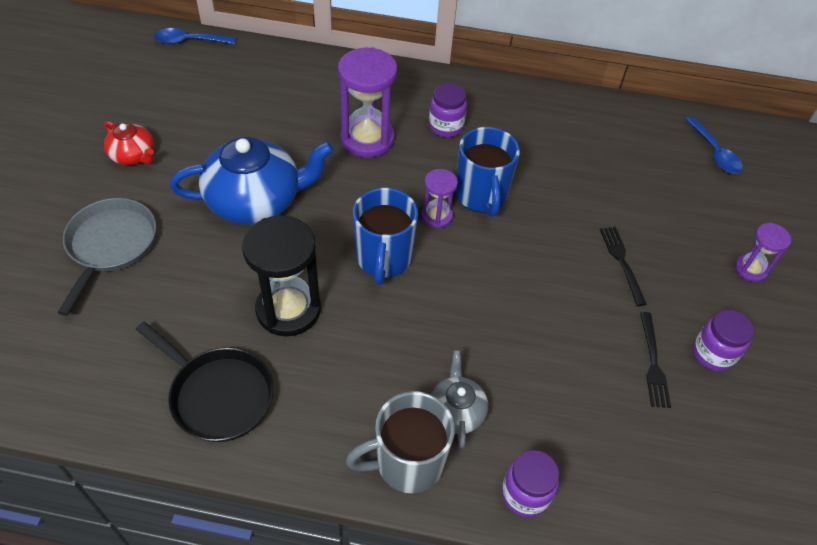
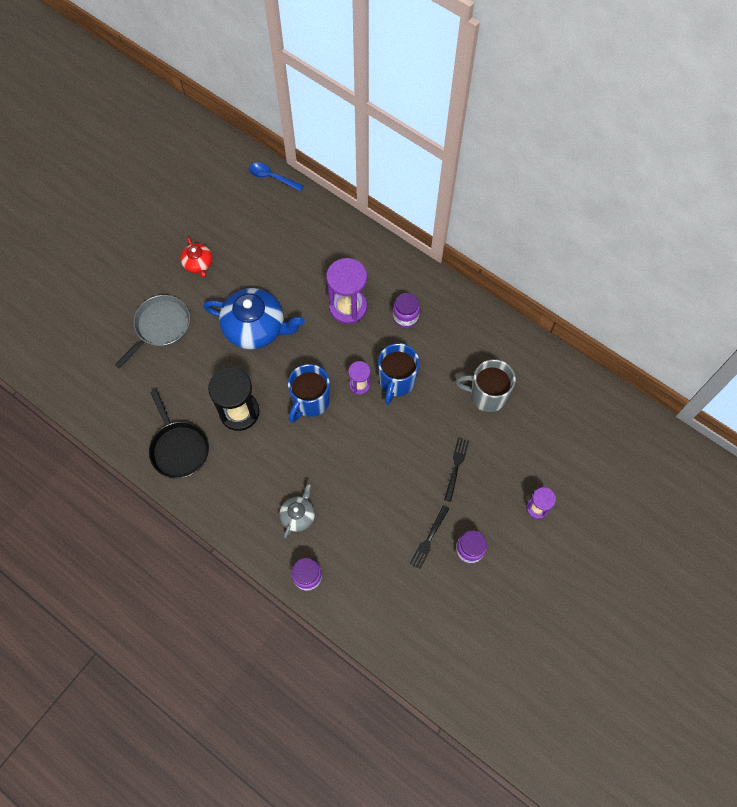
camera: 30 degrees right, 15 degrees up
grey mug [346,391,455,493] -> grey mug moved to [455,359,516,412]
blue spoon [686,116,743,174] -> none

